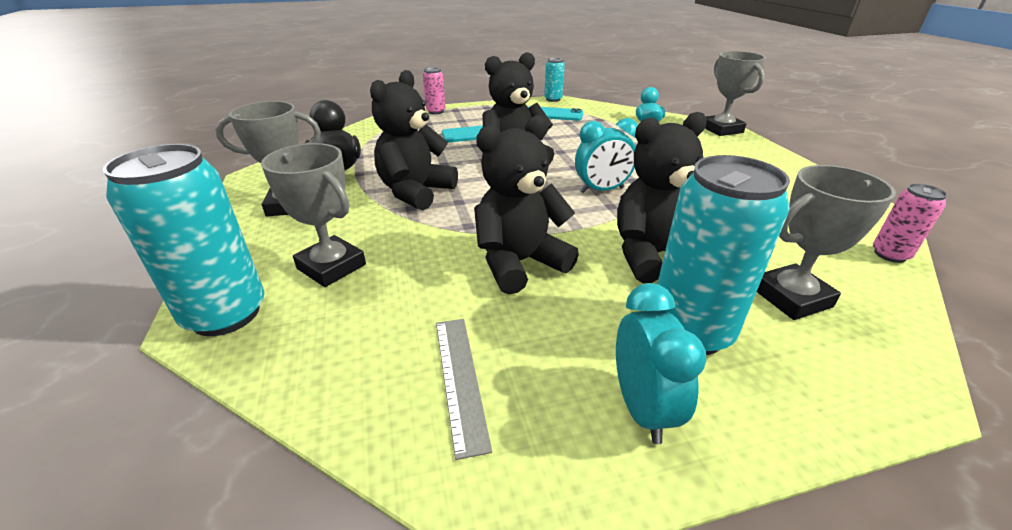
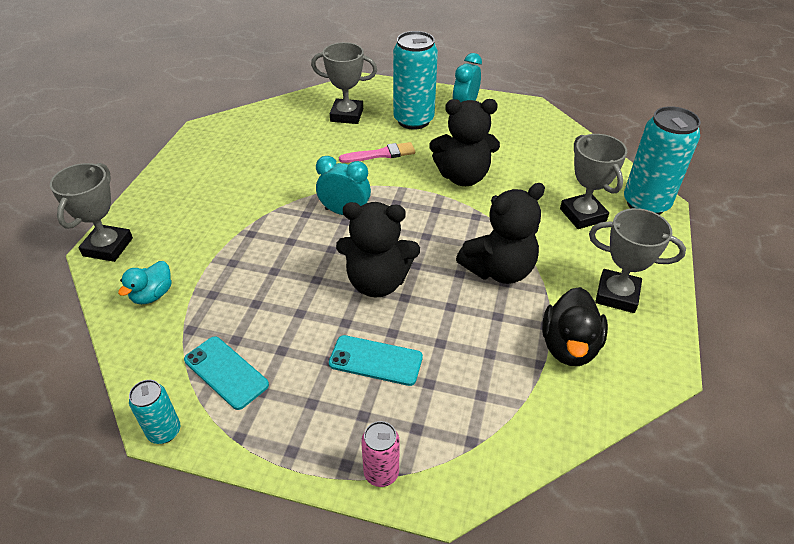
camera: 150 degrees left, 10 degrees up
grey ruler [436,319,492,460] -> none
black teddy bear [617,112,707,283] -> pink brush [339,142,415,163]
pink can [873,183,948,263] -> none

